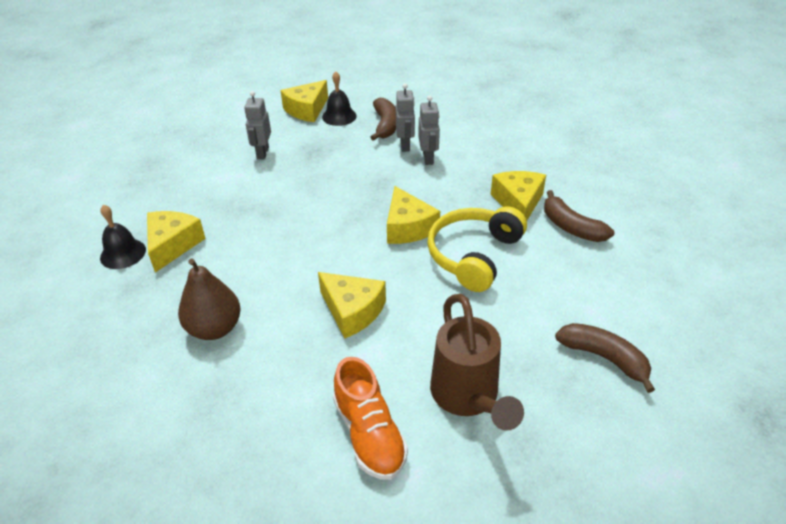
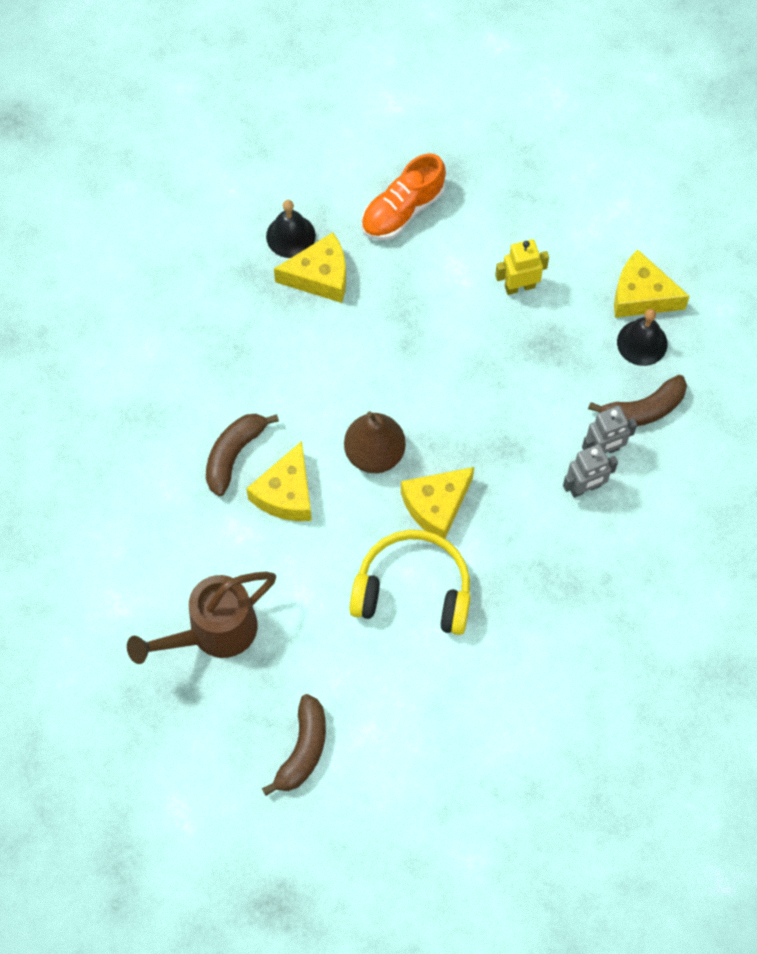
camera: 70 degrees right, 25 degrees up
brown pear [178,258,241,340] -> brown pear moved to [344,411,406,473]
grey robot [244,91,271,159] -> yellow robot [495,239,549,295]
orange shoe [333,357,408,480] -> orange shoe moved to [361,153,446,240]
yellow cheese [491,171,546,221] -> none
brown banana [544,190,614,242] -> brown banana moved to [206,414,279,496]

